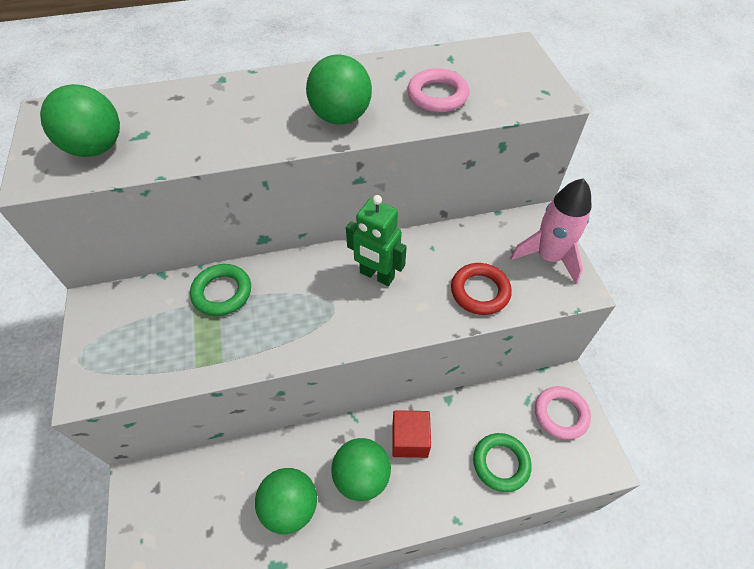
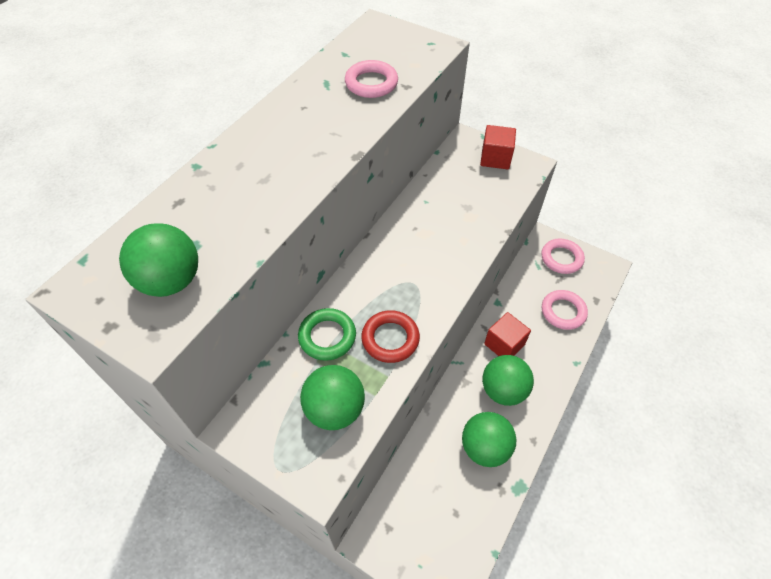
camera: 45 degrees left, 0 degrees up
green ball [306,55,372,125] -> green ball moved to [300,365,365,430]
green robot [346,195,407,286] -> none
red ring [451,263,512,315] -> red ring moved to [361,310,420,363]
green ring [473,433,532,492] -> pink ring [542,290,588,330]
pink rocket [510,178,591,284] -> red cube [480,125,516,169]

